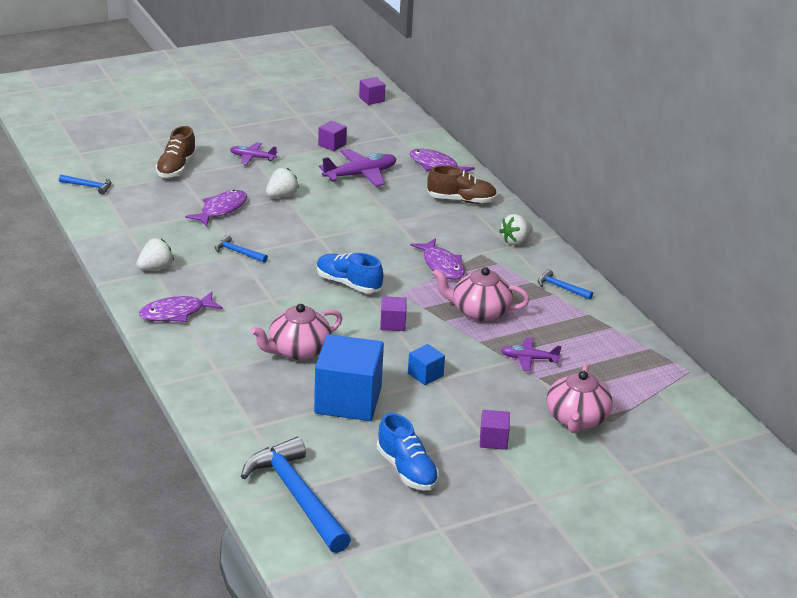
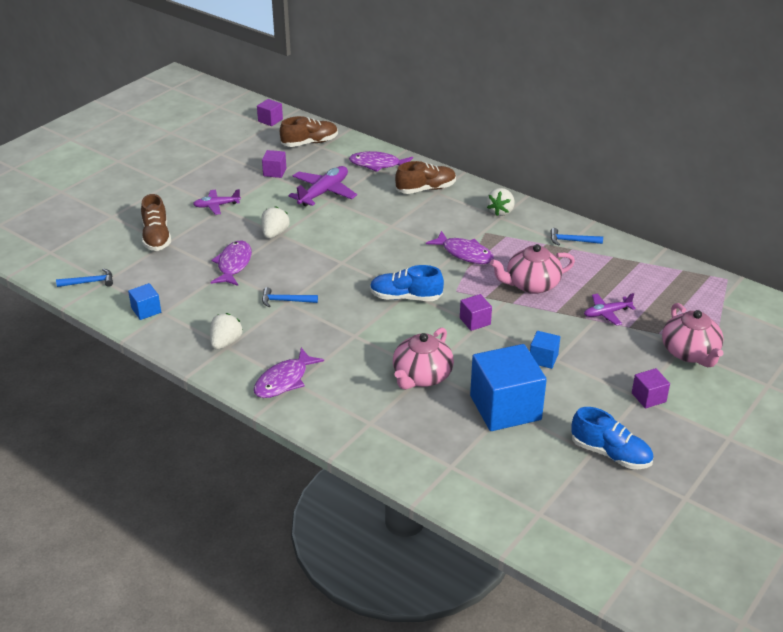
camera: 25 degrees left, 5 degrees up
blue hammer [241,437,351,553] -> none
none -> blue cube [128,283,161,320]
none -> brown shoe [280,116,338,147]

